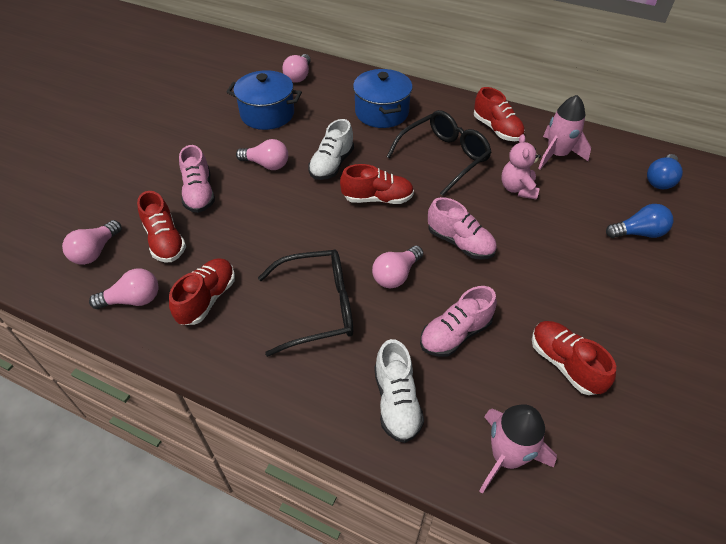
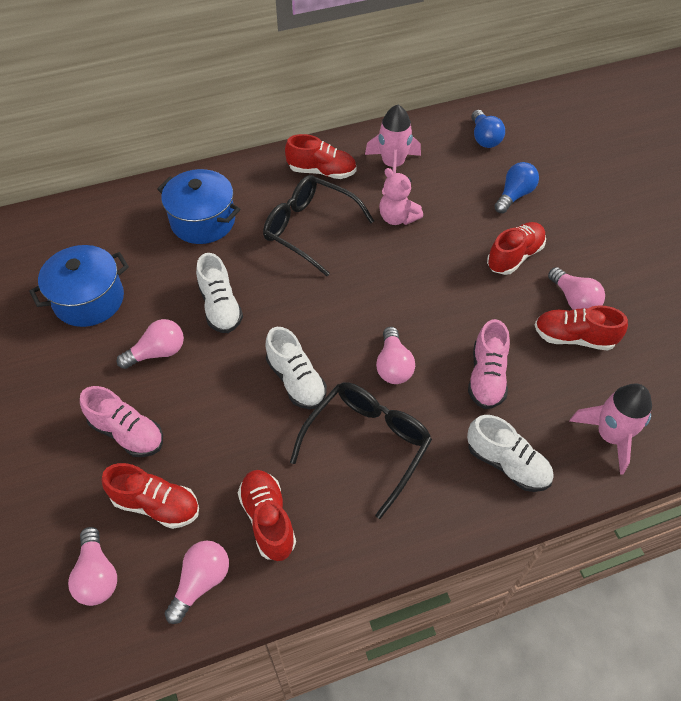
camera: 45 degrees left, 5 degrees up
pink light bulb [282,54,311,83] -> pink light bulb moved to [548,267,605,310]
red shoe [340,164,414,204] -> red shoe moved to [487,222,546,275]
black glasses [386,110,492,196] -> black glasses turned 60 degrees counterclockwise [263,175,374,276]
pink shoe [428,197,497,260] -> none
none -> white shoe [266,327,327,409]

